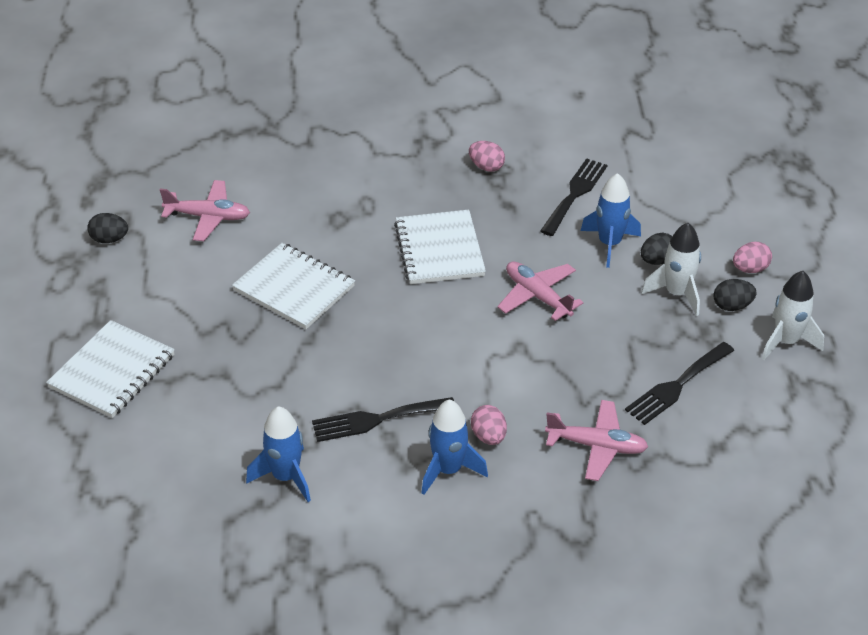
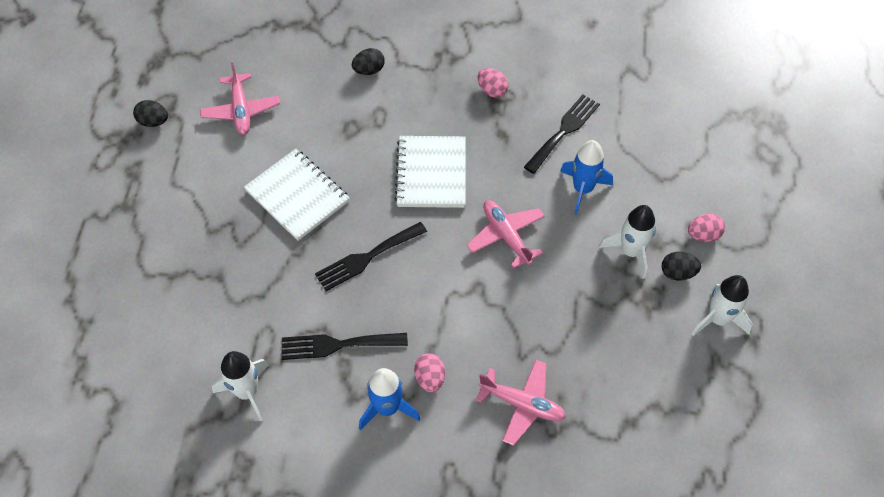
camera: 10 degrees right, 15 degrees up
white notebook [46,320,175,418] -> none
pink plane [160,180,250,241] -> pink plane turned 60 degrees clockwise [200,62,280,135]
blue rocket [246,406,311,502] -> white rocket [212,351,269,422]
black fork [625,342,734,425] -> black fork moved to [315,222,427,291]
black egg [641,233,672,265] -> black egg moved to [352,48,385,75]

